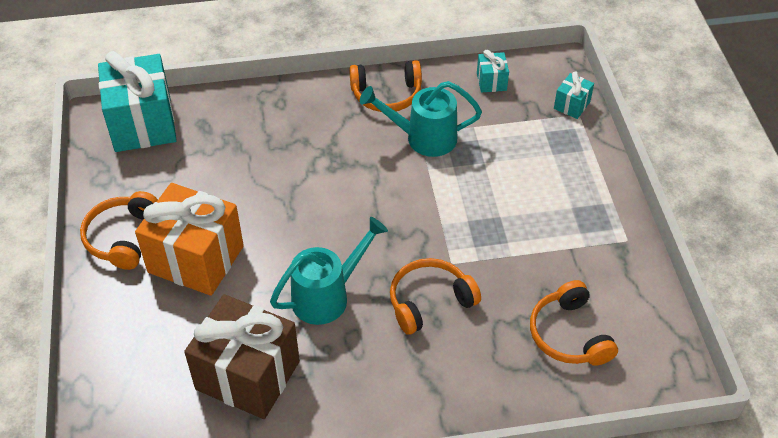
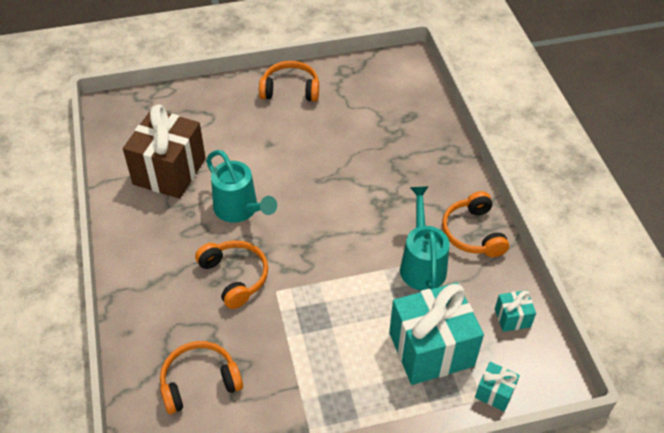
camera: 85 degrees right, 0 degrees up
turquoise gift [98,51,177,152] -> turquoise gift moved to [389,282,484,385]
orange gift [135,183,244,296] -> none

